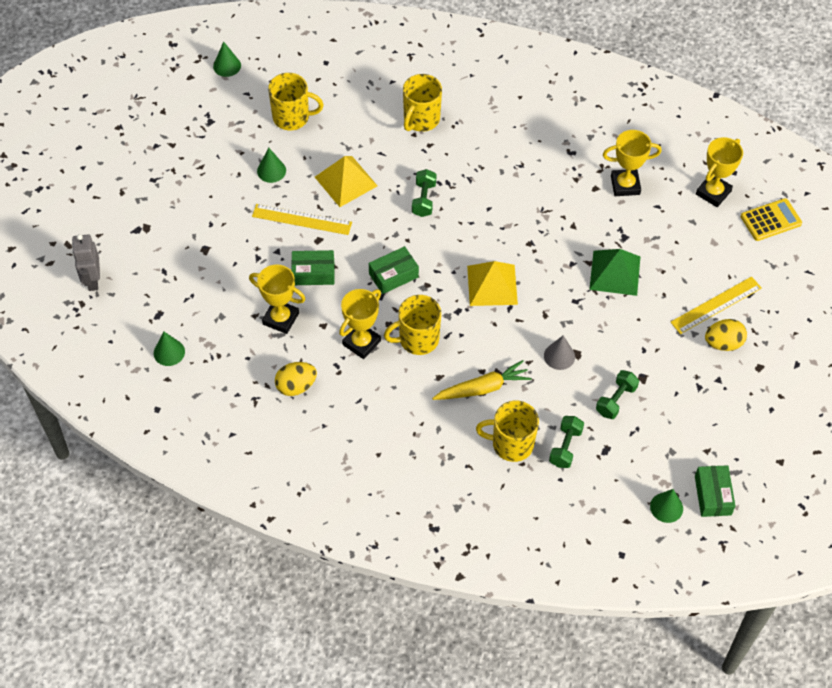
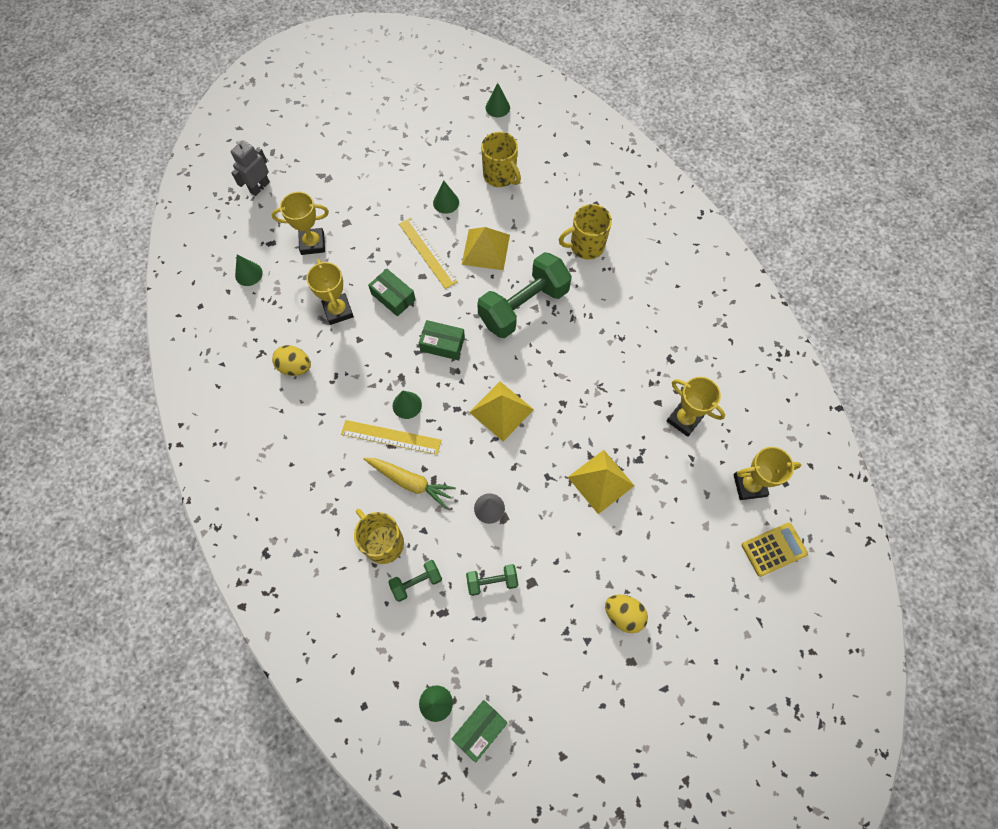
camera: 45 degrees right, 10 degrees up
yellow trophy [339,289,381,359] -> yellow trophy moved to [272,192,329,255]
yellow mug [384,295,441,355] -> green cone [393,390,422,419]
green dumbbell [412,169,437,217] -> green dumbbell [477,252,572,338], size x2.11
green pyramid [589,249,640,296] -> yellow pyramid [568,450,635,514]
yellow ruler [670,276,762,334] -> yellow ruler moved to [341,420,441,455]
yellow calculator [741,198,802,241] -> yellow calculator turned 45 degrees counterclockwise [742,522,808,577]

